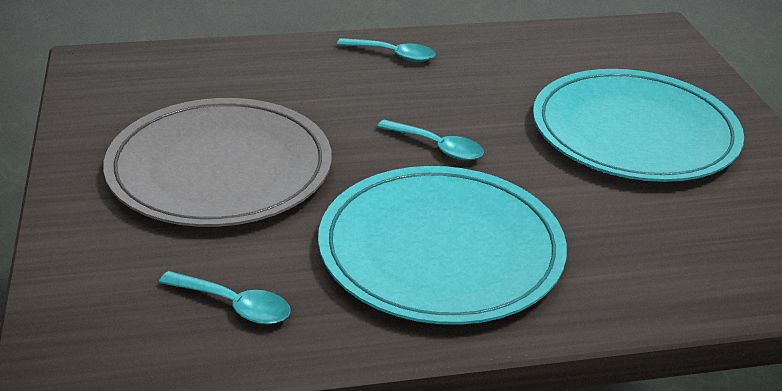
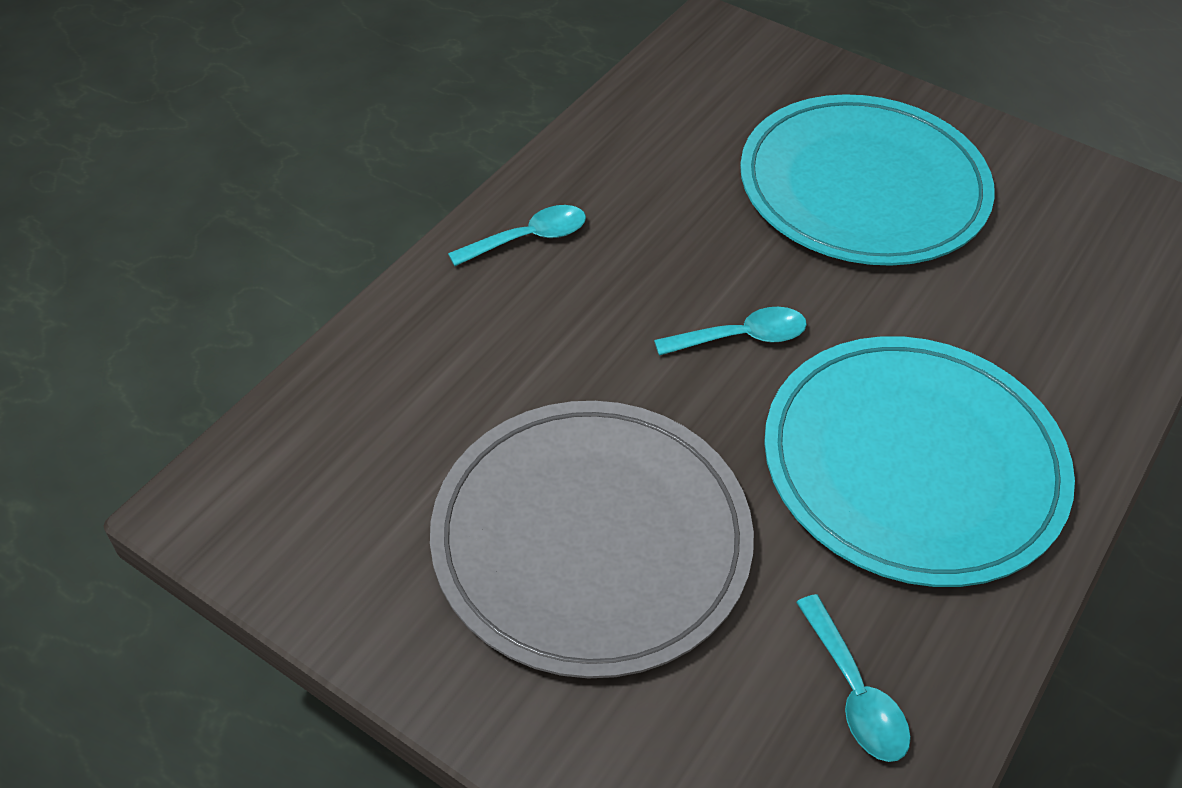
camera: 45 degrees left, 15 degrees up
turquoise spoon [159,271,291,324] -> turquoise spoon turned 90 degrees clockwise [796,594,911,762]

